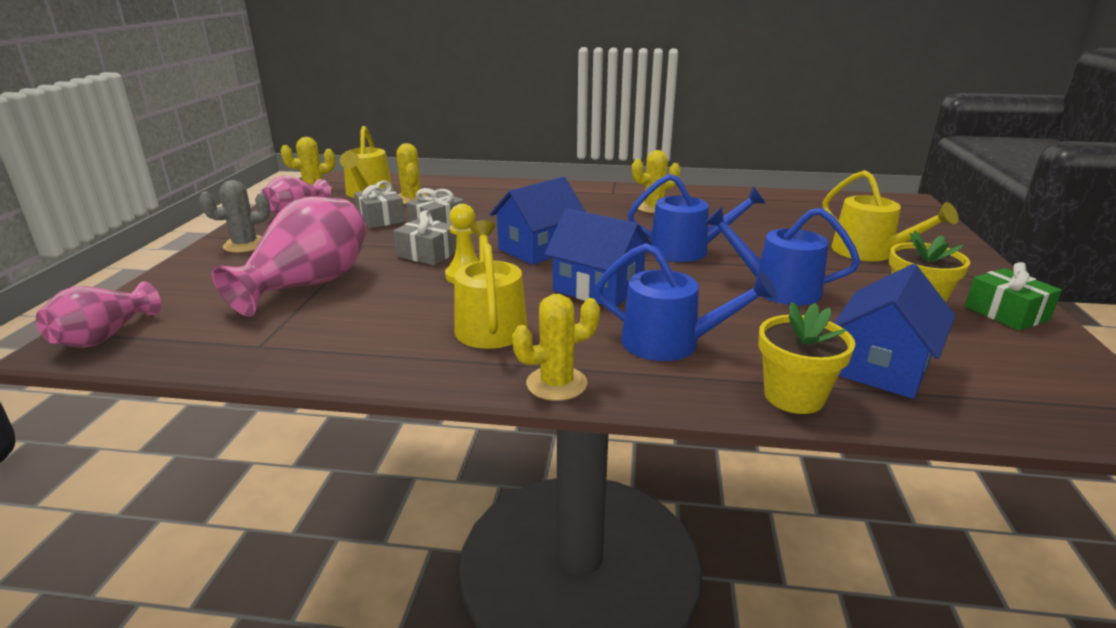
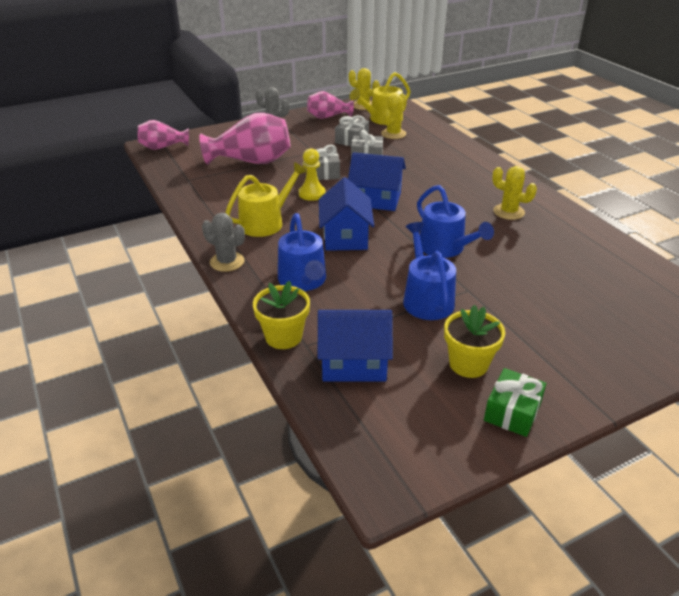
camera: 55 degrees right, 10 degrees up
yellow cactus [512,294,600,401] -> grey cactus [202,213,245,272]
yellow watering can [823,170,959,261] -> none

